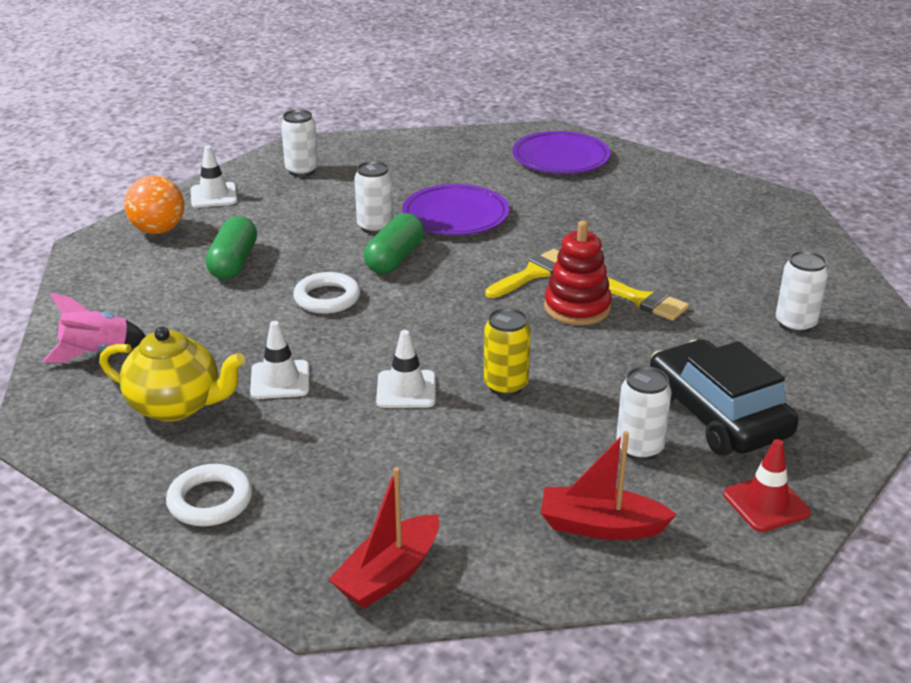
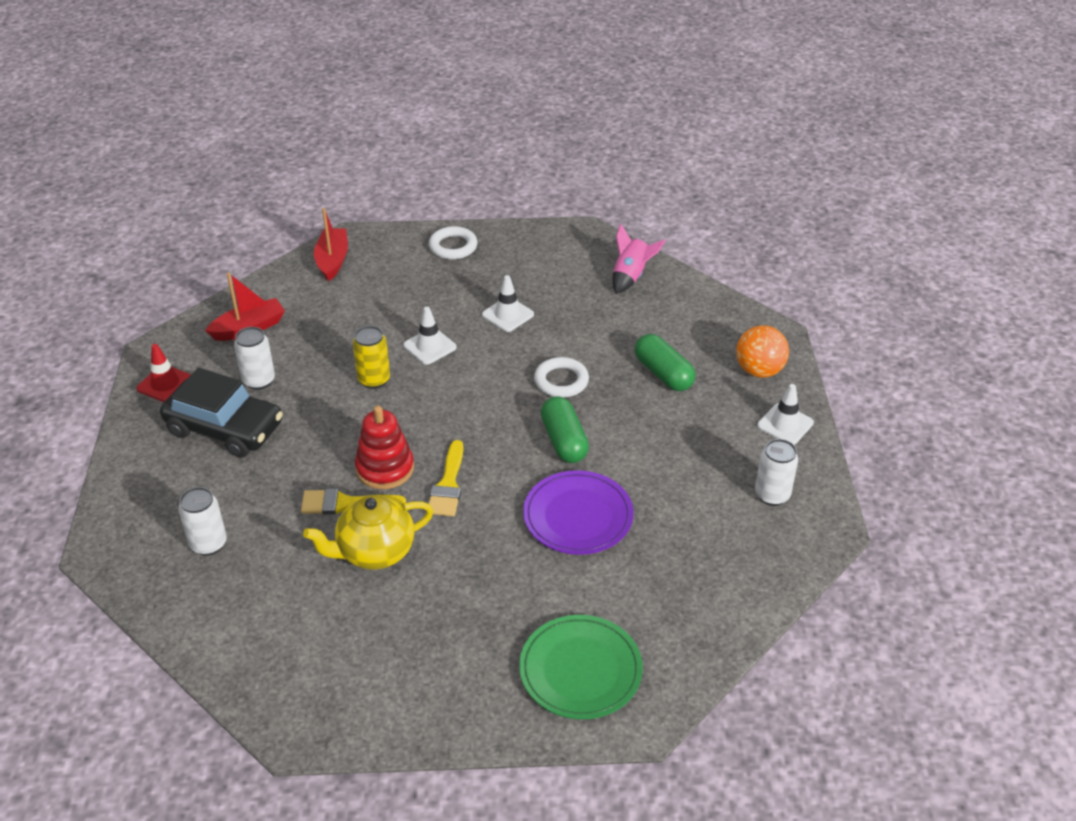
camera: 140 degrees right, 10 degrees up
yellow teapot [99,327,245,422] -> yellow teapot moved to [303,496,433,570]
white can [354,161,393,234] -> none
purple plate [512,131,610,174] -> green plate [519,615,643,719]

